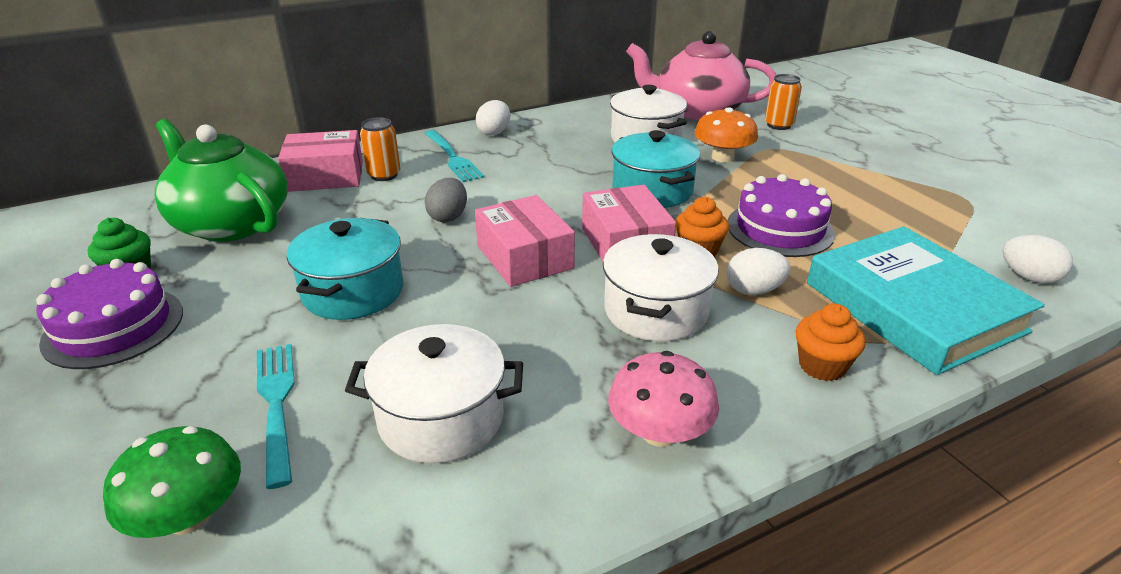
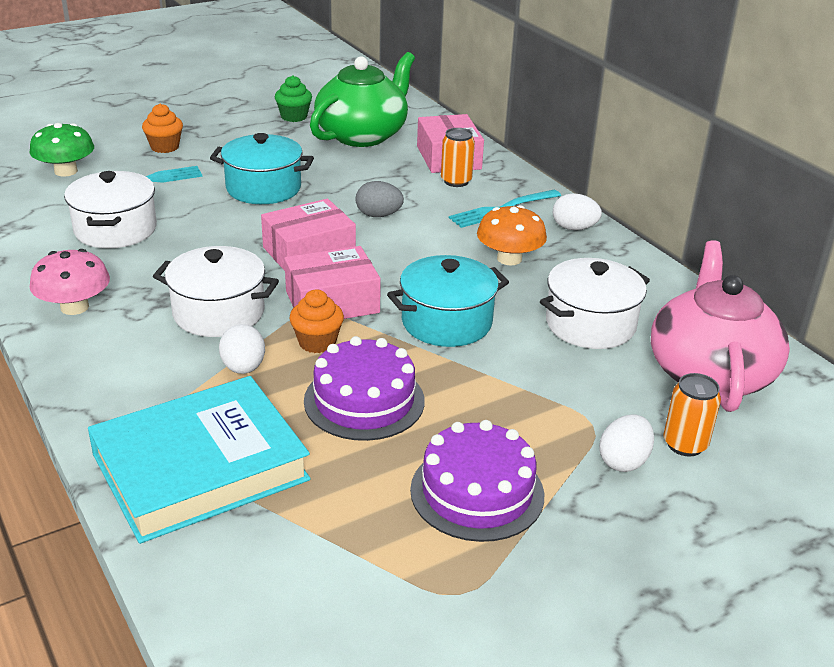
camera: 85 degrees right, 0 degrees up
purple cake [36,259,183,369] -> purple cake moved to [410,420,544,542]
orange mushroom [694,107,758,162] -> orange mushroom moved to [477,205,547,265]
orange cupcake [796,304,866,381] -> orange cupcake moved to [142,104,183,153]
white egg [1003,235,1073,284] -> white egg moved to [599,414,654,472]

